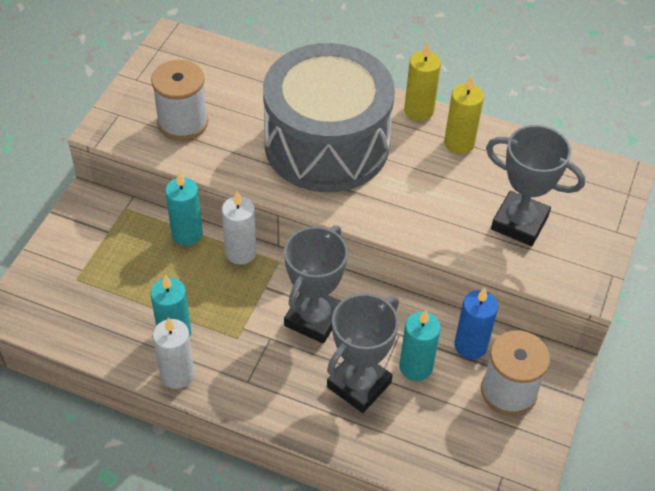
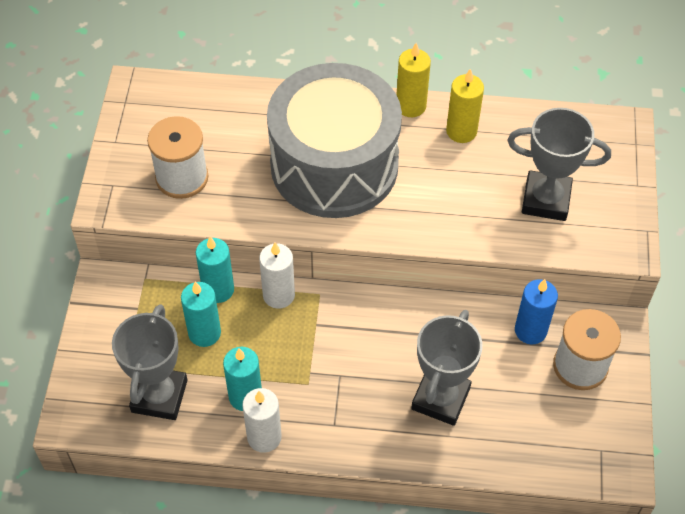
camera: 15 degrees left, 5 degrees up
grey trophy [284,225,348,343] -> grey trophy moved to [112,304,188,420]
turquoise candle [399,310,441,381] -> turquoise candle moved to [181,282,221,347]

